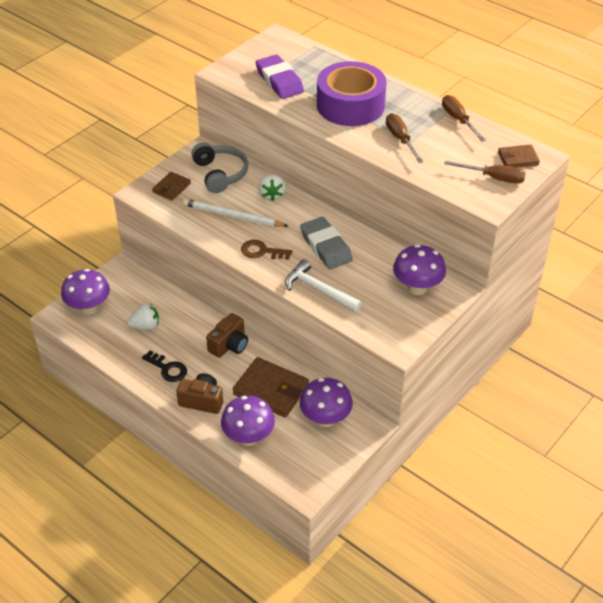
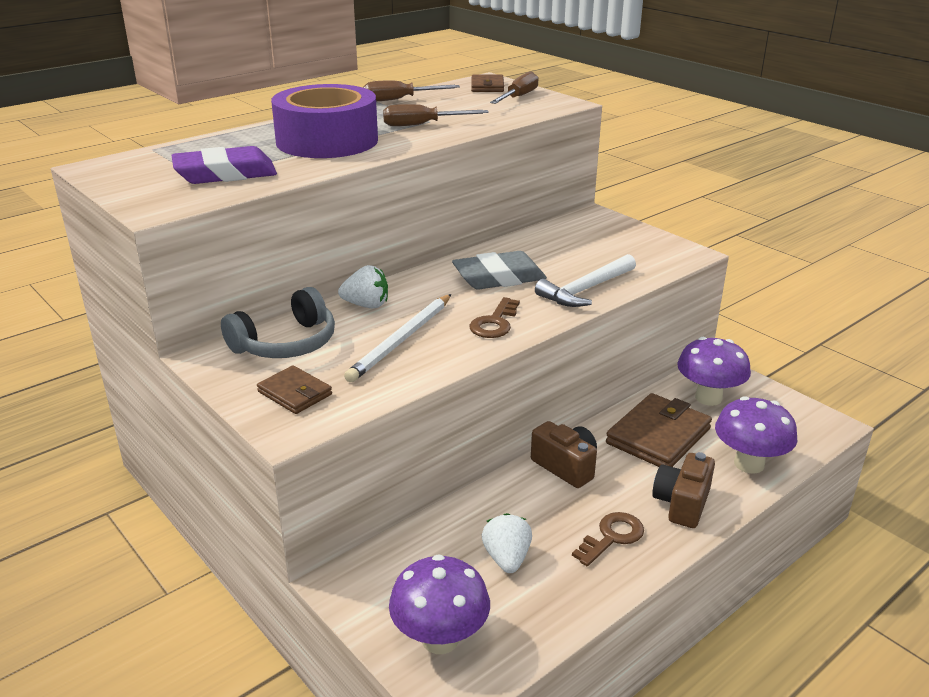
camera: 80 degrees left, 15 degrees down
black key [142,351,187,382] -> brown key [572,512,644,566]
grey headphones [191,143,249,193] -> grey headphones turned 150 degrees clockwise [221,287,335,358]
purple mushroom [393,244,446,295] -> none

